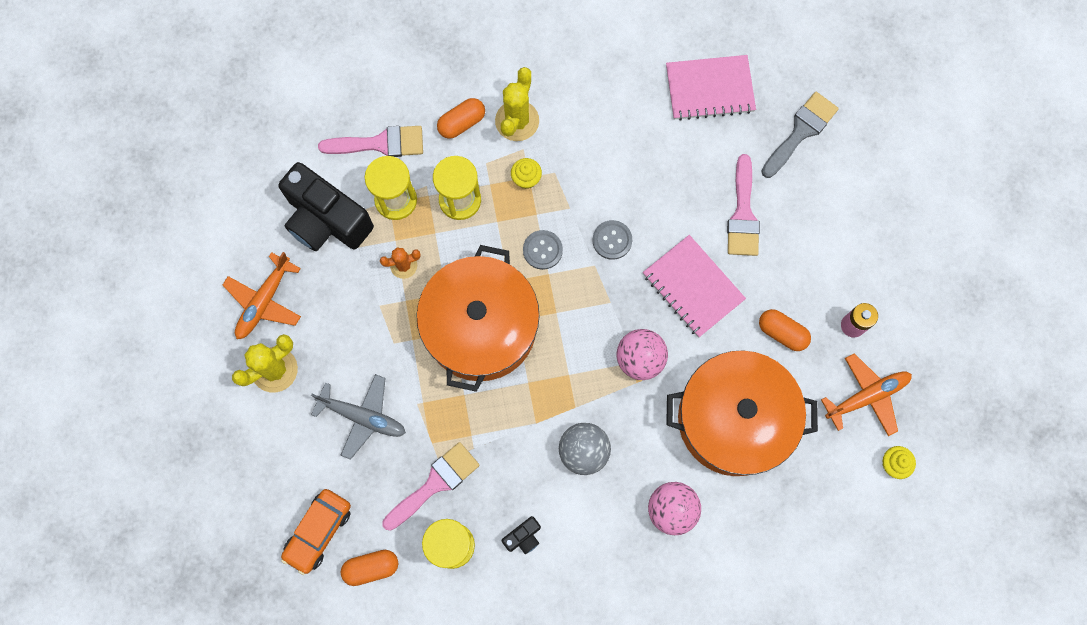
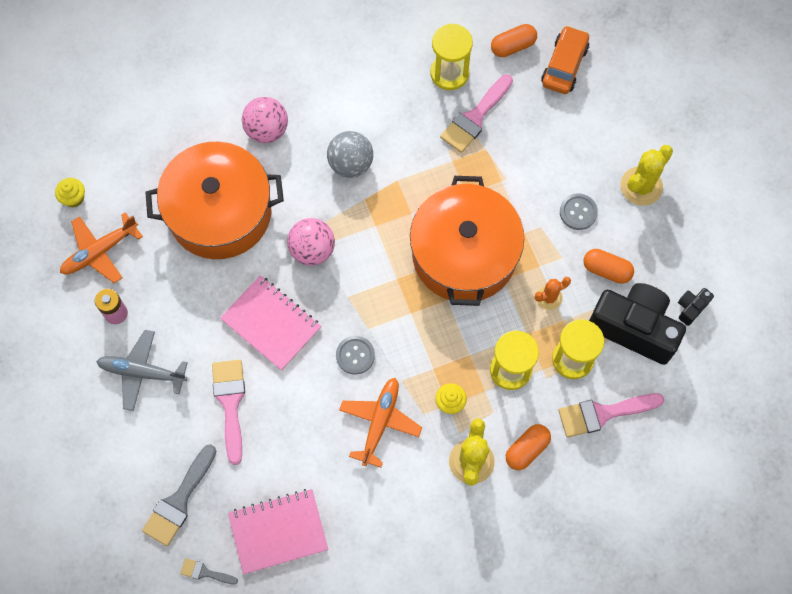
camera: 170 degrees right, 5 degrees down
orange plane [223,252,301,339] -> orange plane moved to [339,378,422,468]
grey plane [311,374,406,460] -> grey plane moved to [96,330,188,411]
black camera [501,516,541,554] -> black camera moved to [678,288,714,326]
grey button [523,230,563,270] -> grey button moved to [560,193,598,230]
orange capsule [759,309,811,351] -> orange capsule moved to [583,249,634,284]
none -> grey brush [180,558,238,585]

